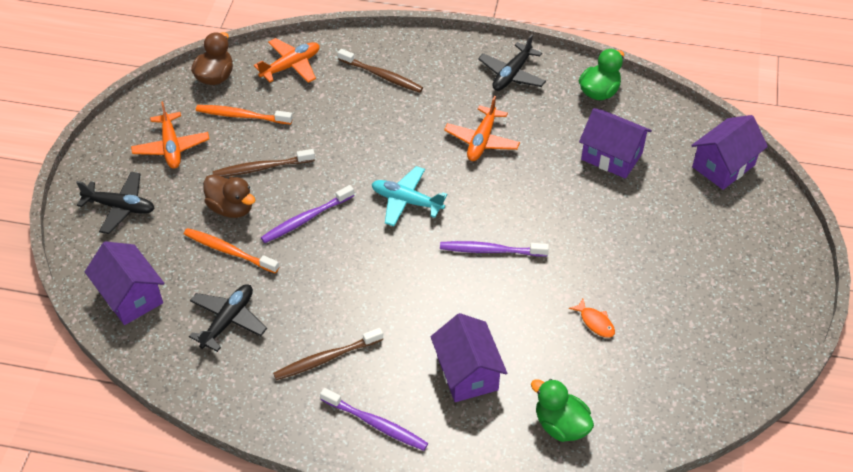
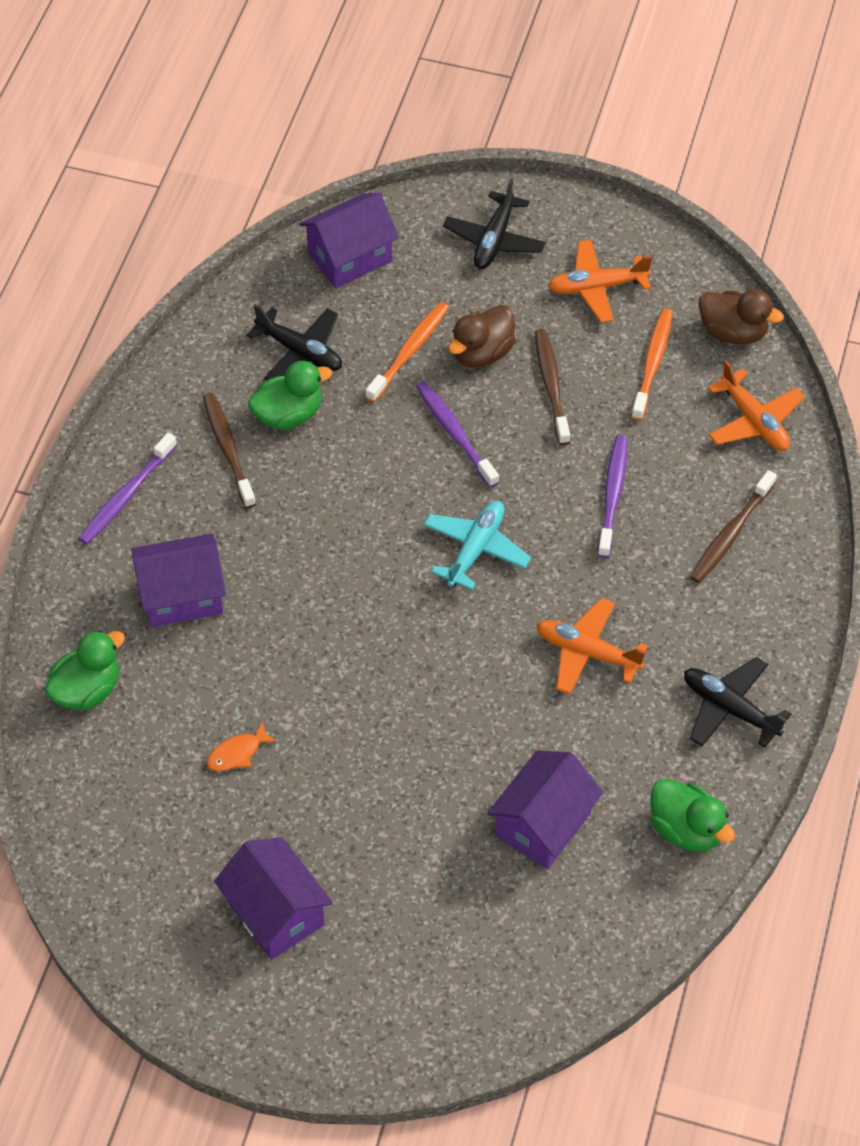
camera: 95 degrees right, 5 degrees up
purple toothbrush [440,241,549,256] -> purple toothbrush moved to [598,435,627,558]
purple house [691,115,768,190] -> purple house moved to [214,837,333,960]
none -> green duck [248,361,332,430]

